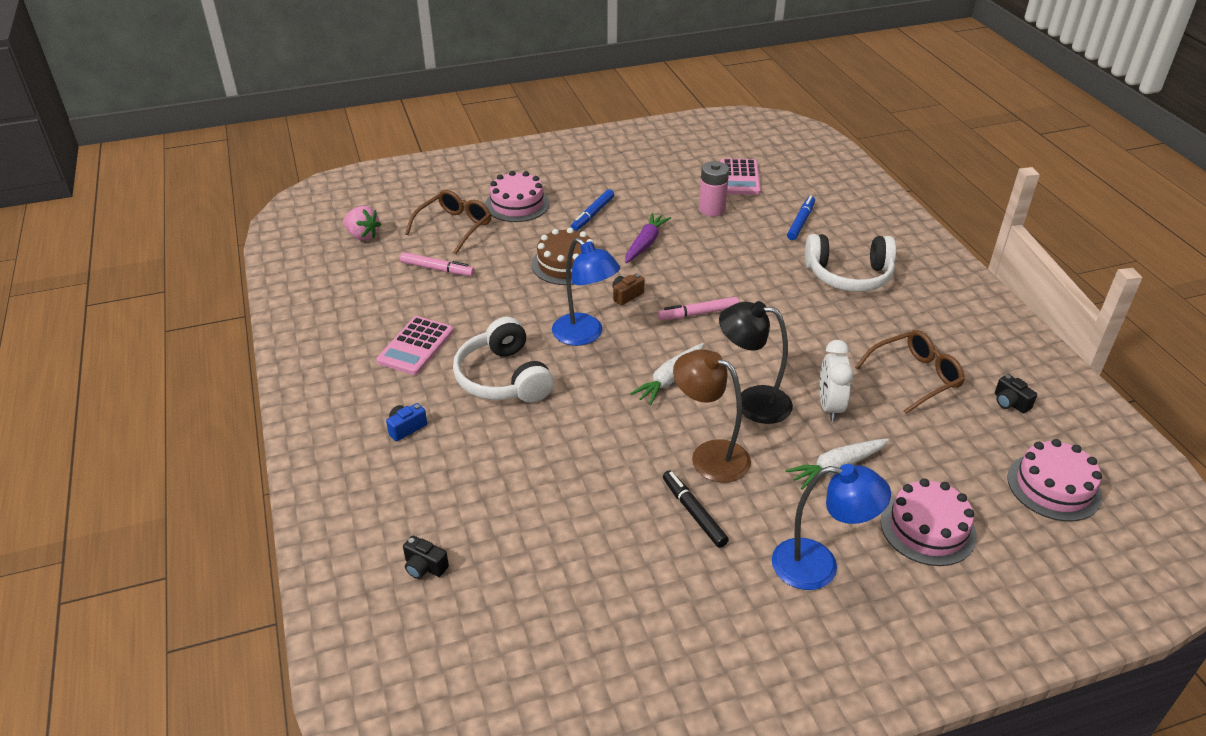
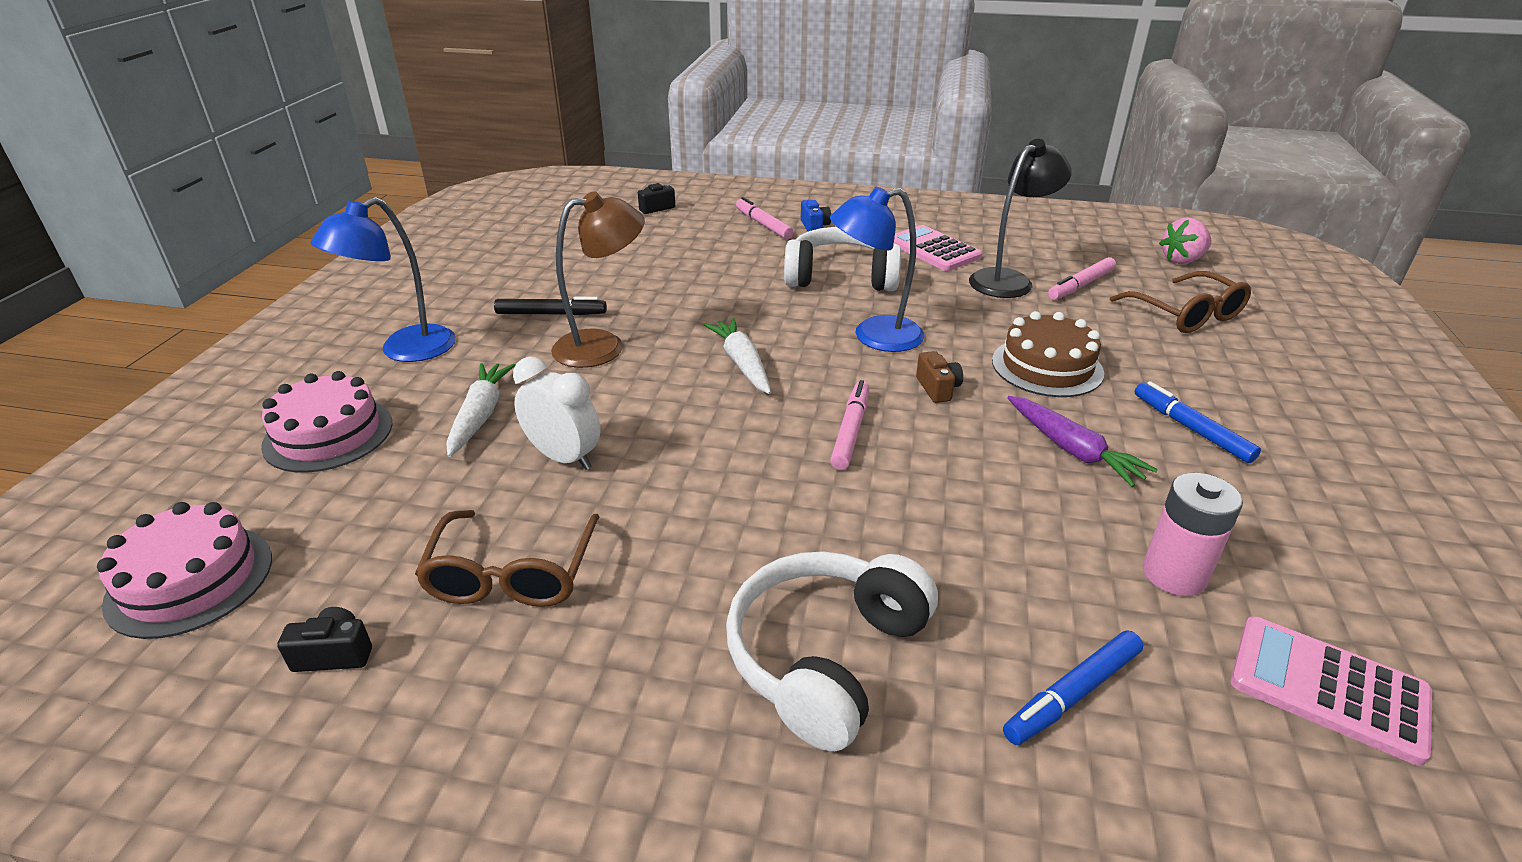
camera: 120 degrees right, 5 degrees down
pink cake [485,171,550,222] -> none
black lamp [719,301,793,424] -> black lamp moved to [969,139,1072,298]
blue marker [787,195,815,240] -> blue marker turned 90 degrees clockwise [1003,630,1143,745]
none -> pink marker [736,197,794,239]

